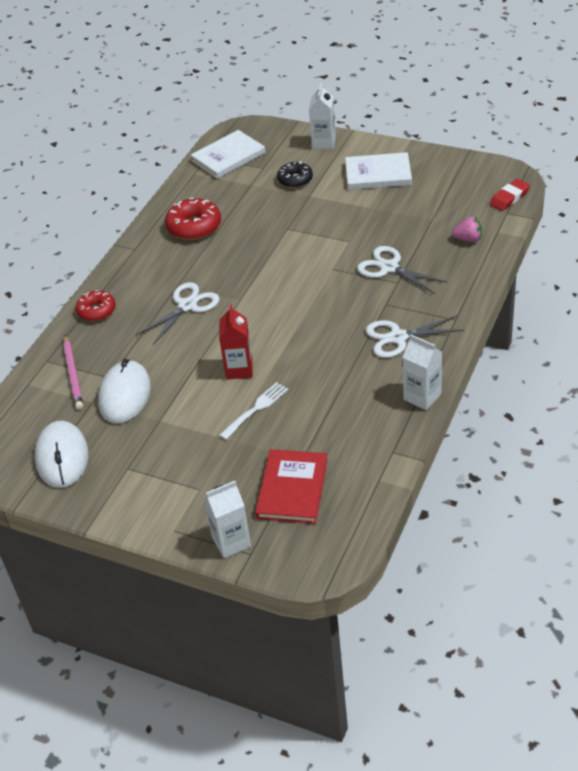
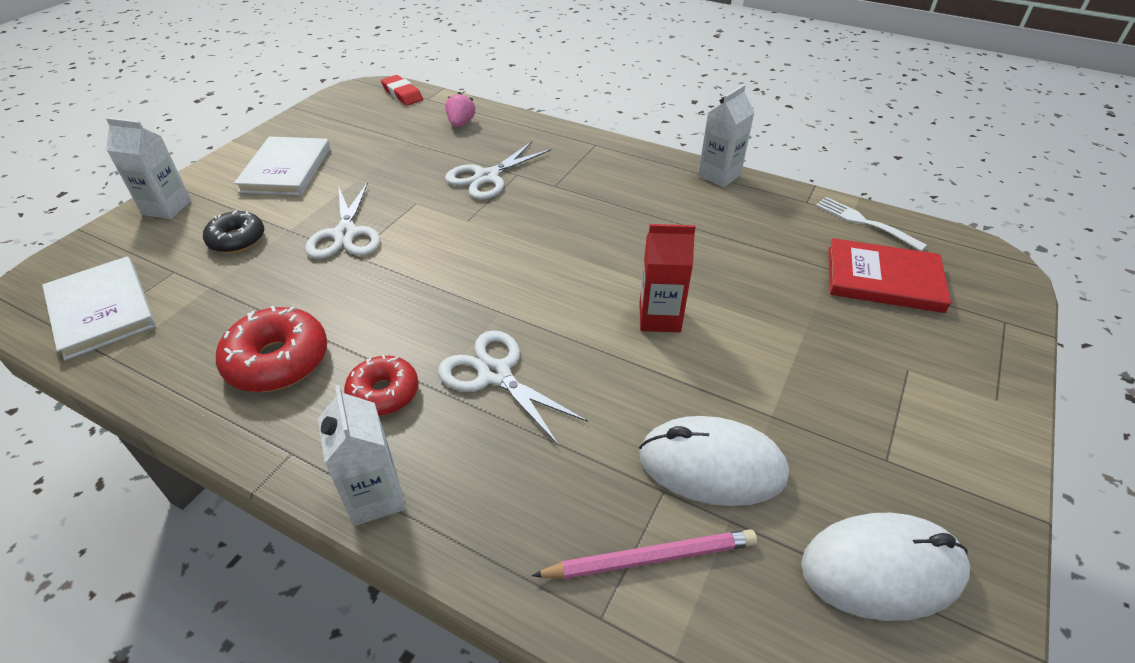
camera: 90 degrees left, 0 degrees up
red donut [76,290,116,321] -> red donut moved to [344,355,419,416]
white carton [203,481,251,558] -> white carton moved to [318,385,405,526]
white fork [219,382,288,440] -> white fork moved to [816,197,927,251]
white scissors [366,316,465,358] -> white scissors moved to [305,182,380,259]

